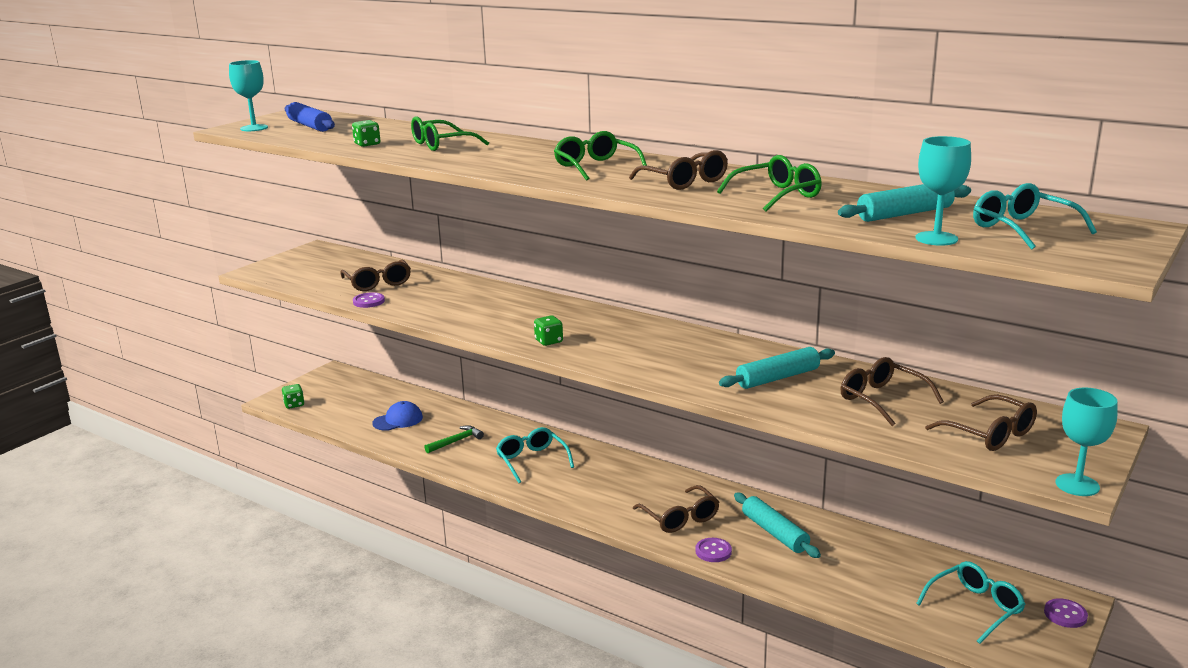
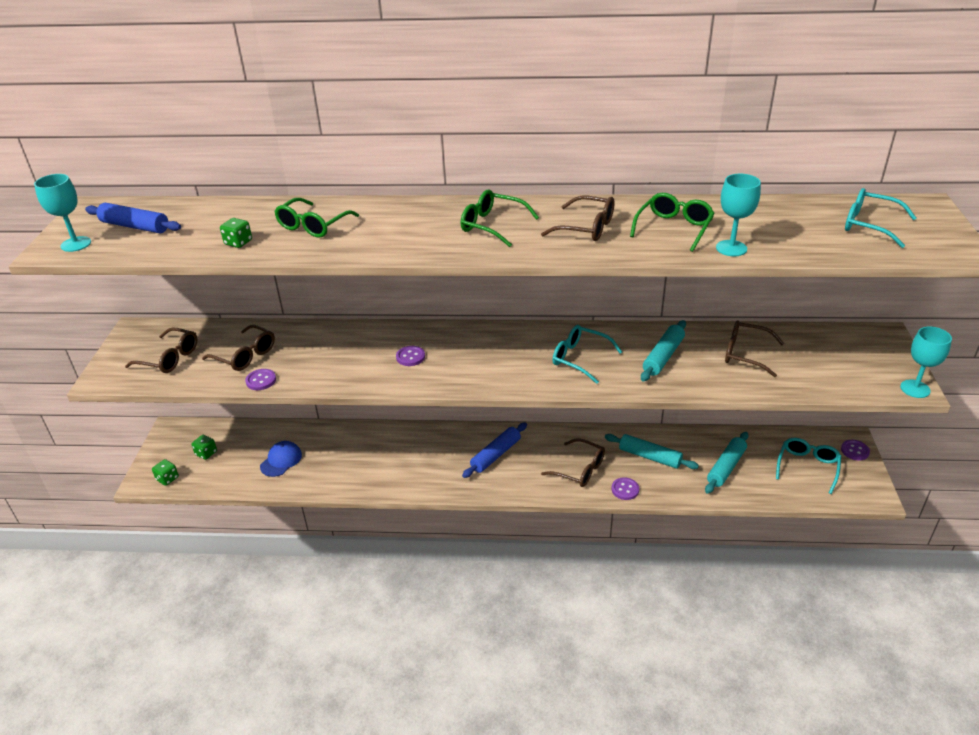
camera: 30 degrees left, 15 degrees up
green hammer [424,425,484,453] -> none
turquoise glasses [496,427,574,483] -> turquoise glasses moved to [552,325,622,384]
green dice [534,315,563,346] -> green dice moved to [191,435,217,460]
turquoise rolling pin [838,184,971,222] -> turquoise rolling pin moved to [705,432,748,494]
turquoise goblet [915,136,971,246] -> turquoise goblet moved to [716,174,761,256]
brown glasses [925,395,1037,451] -> brown glasses moved to [125,328,197,373]
none -> purple button [396,346,425,366]
none -> blue rolling pin [462,422,527,478]

